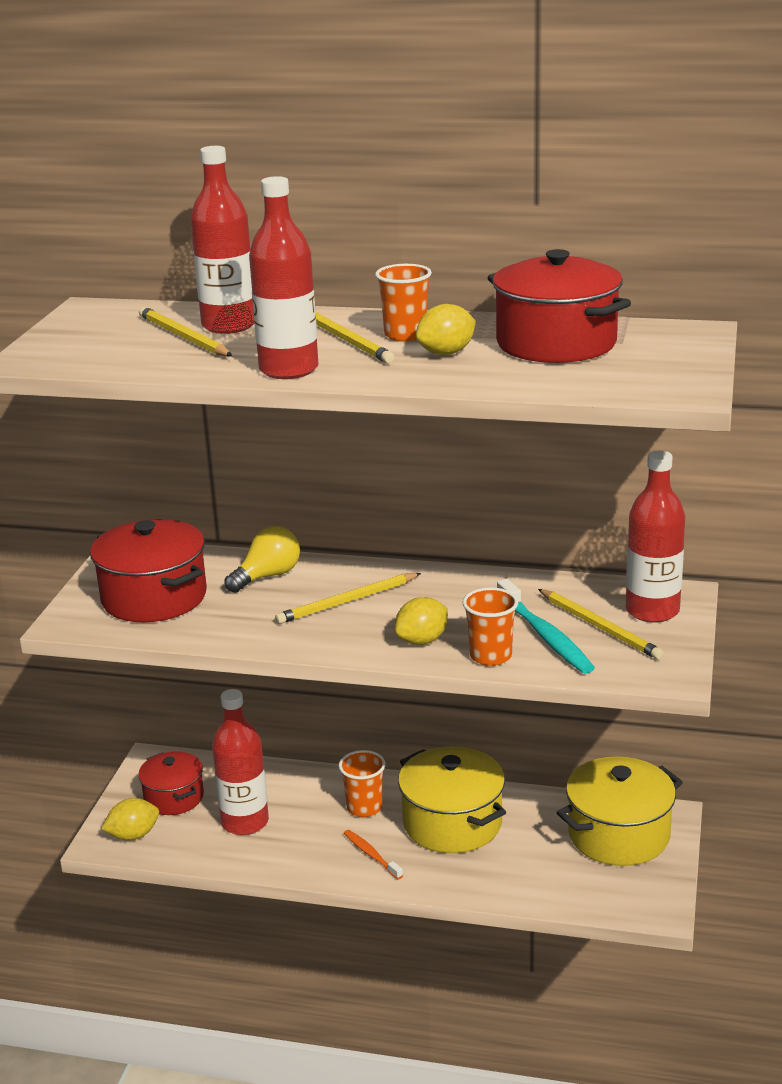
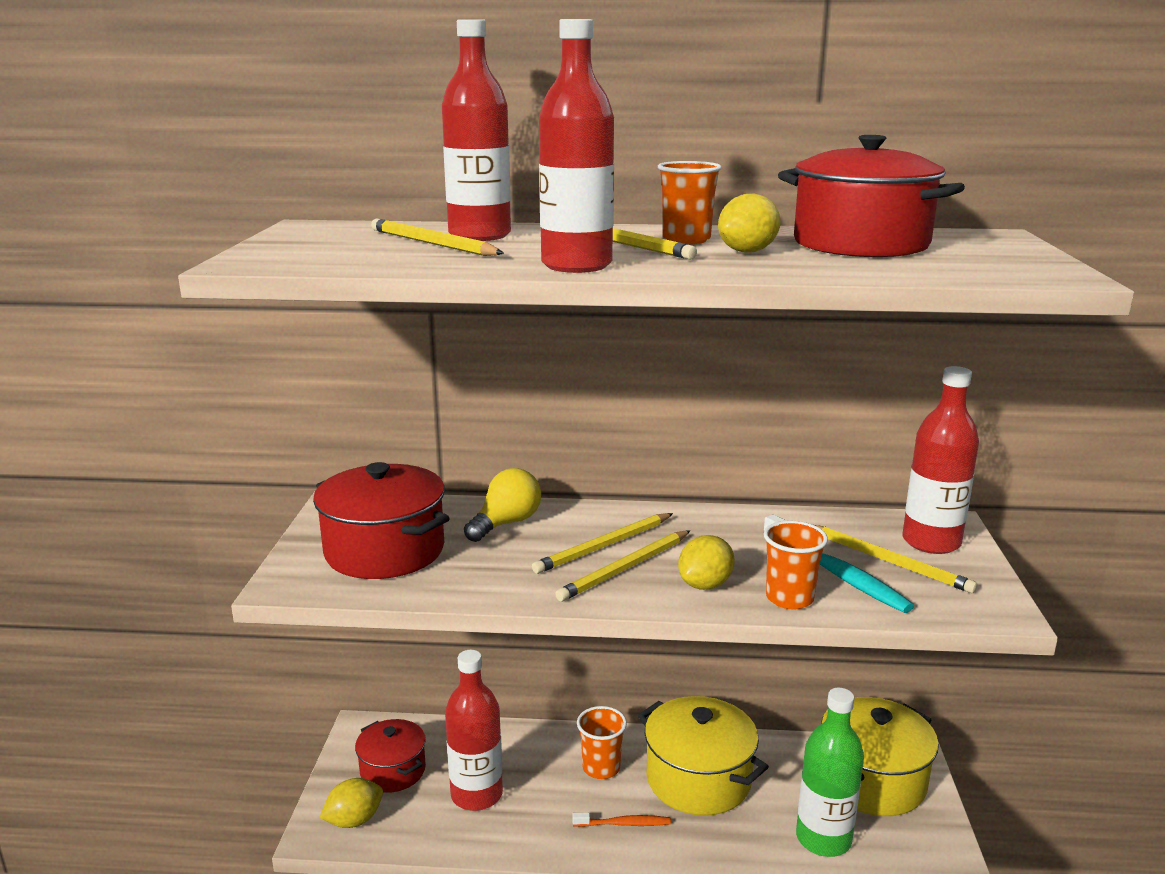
camera: 10 degrees left, 5 degrees down
orange toothbrush [344,830,403,879] -> orange toothbrush turned 135 degrees clockwise [572,813,671,827]
none -> yellow pencil [555,530,690,601]
none -> green bottle [796,688,864,857]

